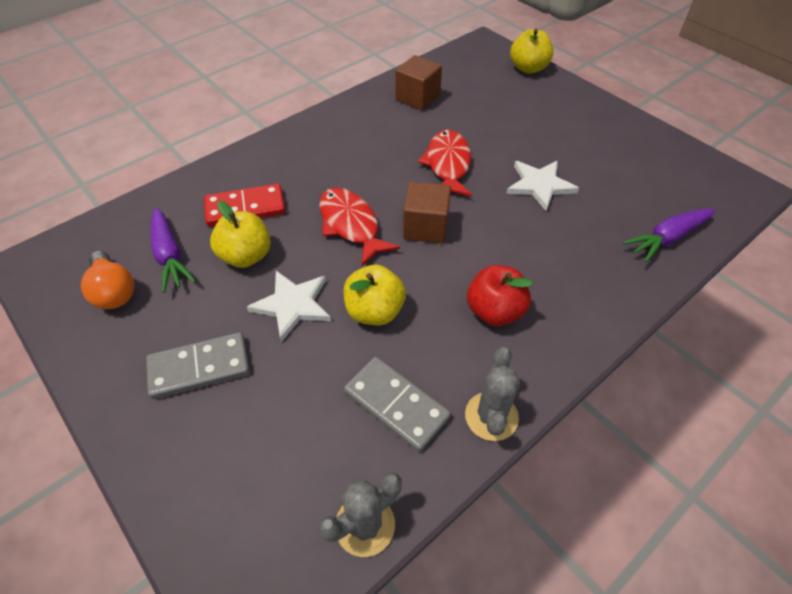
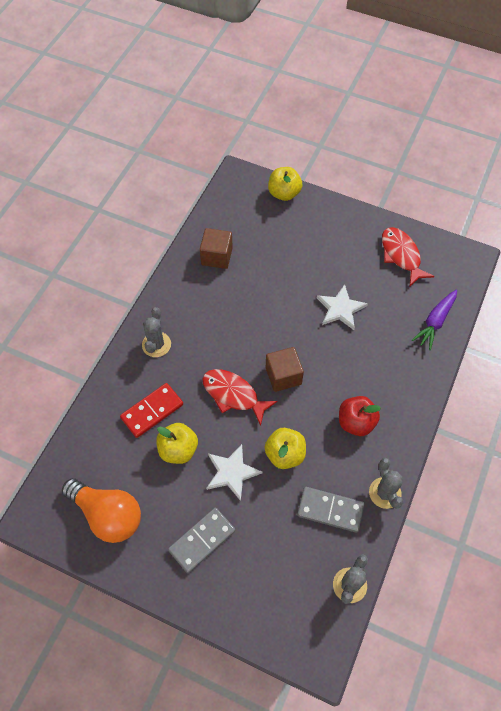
camera: 25 degrees left, 10 degrees up
orange light bulb [81,251,134,309] -> orange light bulb [62,478,141,543], size x1.53
purple carrot [151,207,196,293] -> none
red fish [418,130,472,197] -> red fish moved to [382,227,435,287]
none -> grey cactus [142,307,171,357]

